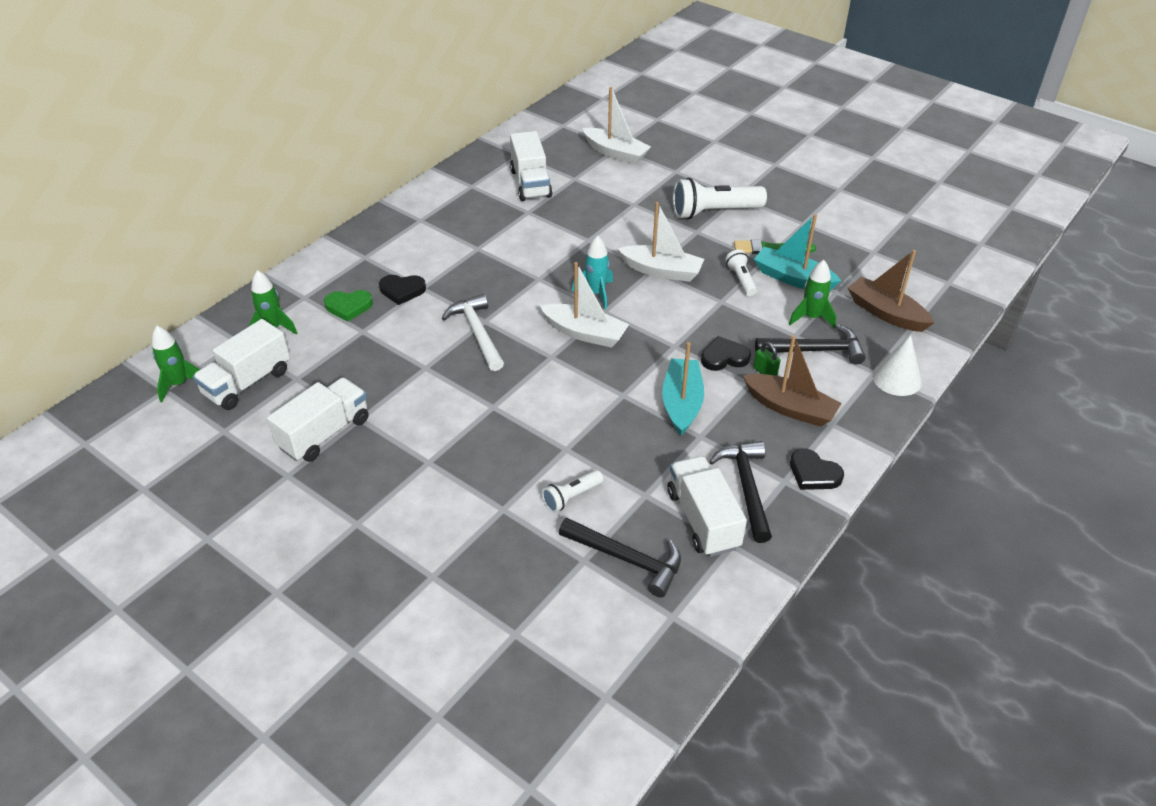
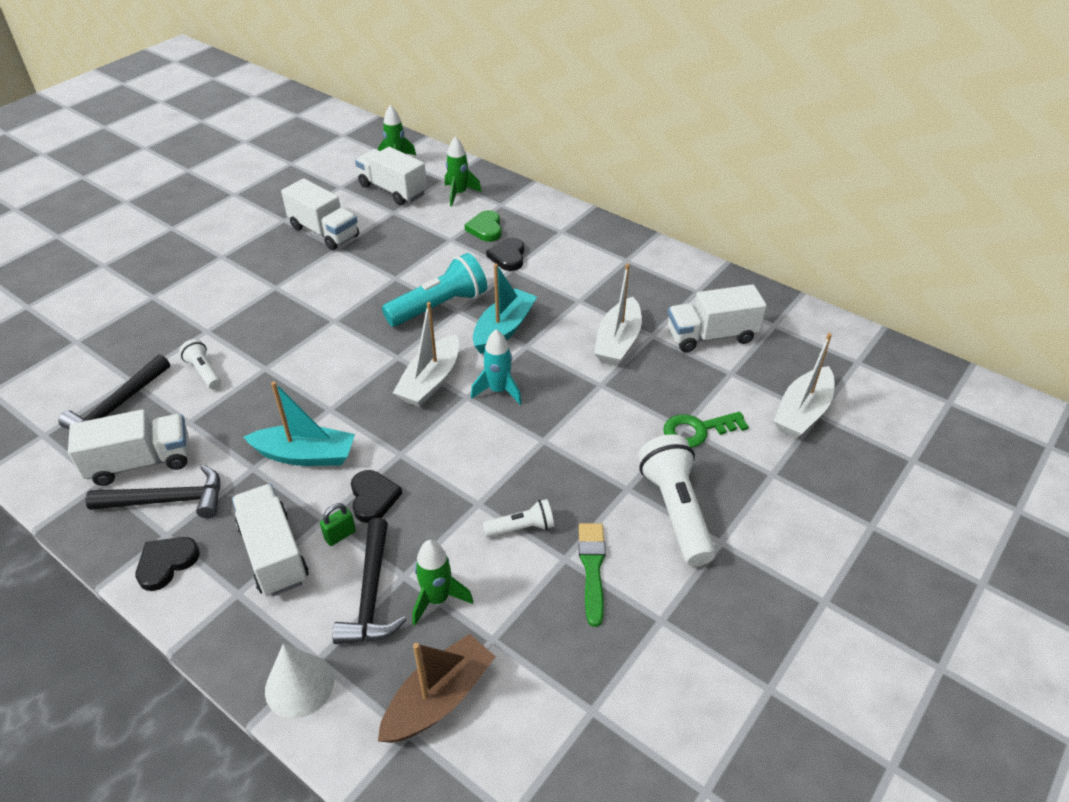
camera: 90 degrees right, 0 degrees up
white hammer [442,294,504,371] -> turquoise flashlight [382,253,487,327]
white boat [617,202,704,282] -> white boat moved to [594,263,642,366]
brown boat [743,335,842,427] -> white truck [232,484,309,596]
turquoise boat [754,214,841,291] -> turquoise boat moved to [473,264,537,354]
none -> green key [663,412,749,448]

